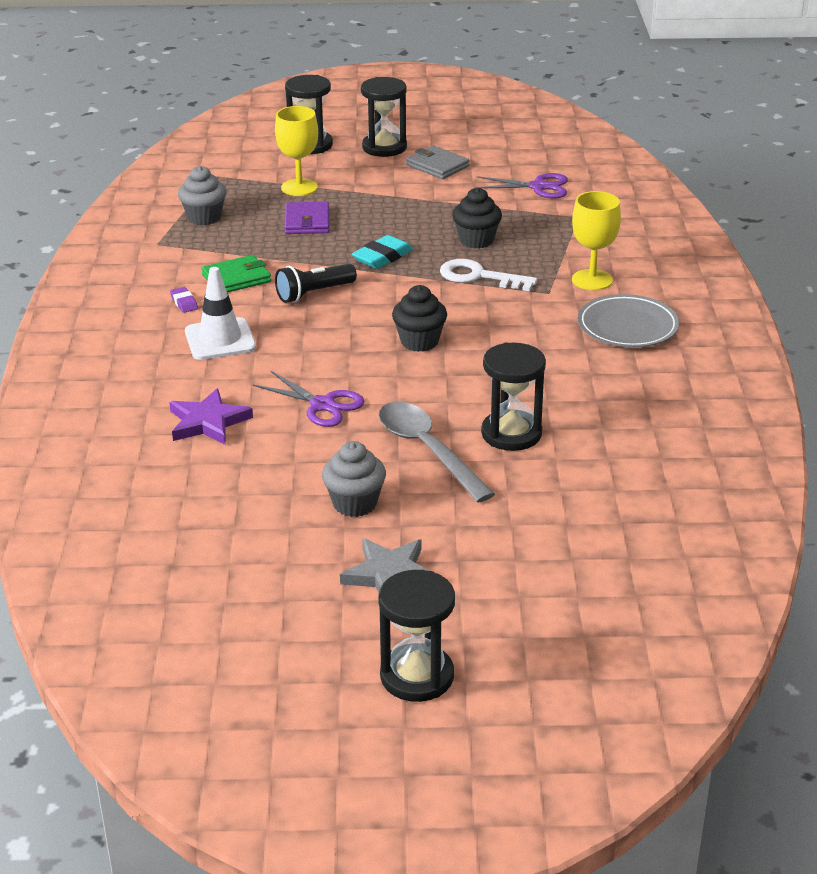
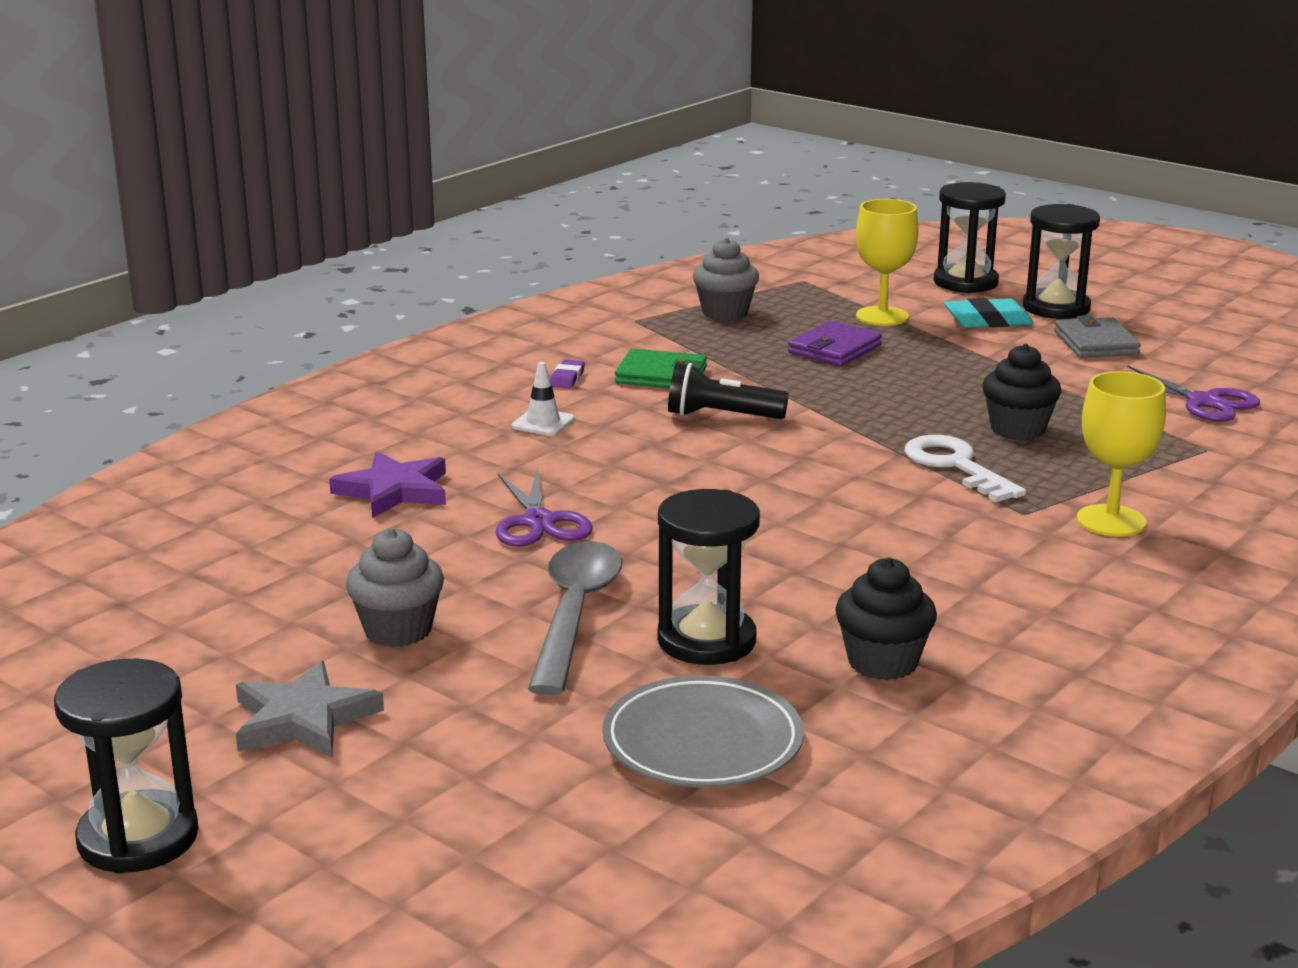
camera: 40 degrees right, 10 degrees down
white traffic cone [185,267,256,360] -> white traffic cone [511,362,575,436], size x0.57
turquoise eraser [352,235,413,269] -> turquoise eraser moved to [944,298,1034,328]
black cupcake [392,285,447,352] -> black cupcake moved to [835,557,937,680]
grey plate [578,294,680,347] -> grey plate moved to [602,675,804,788]

